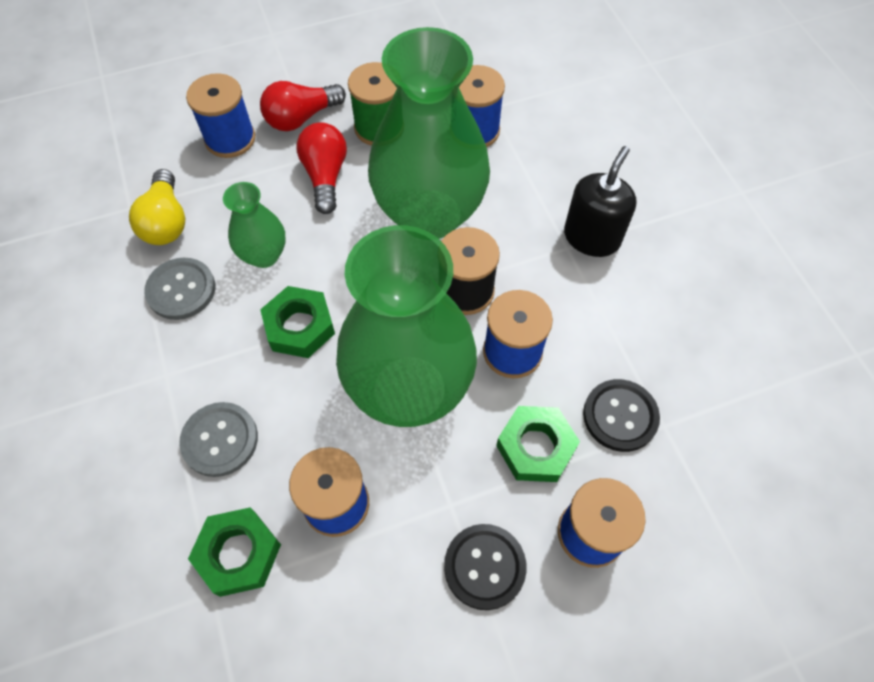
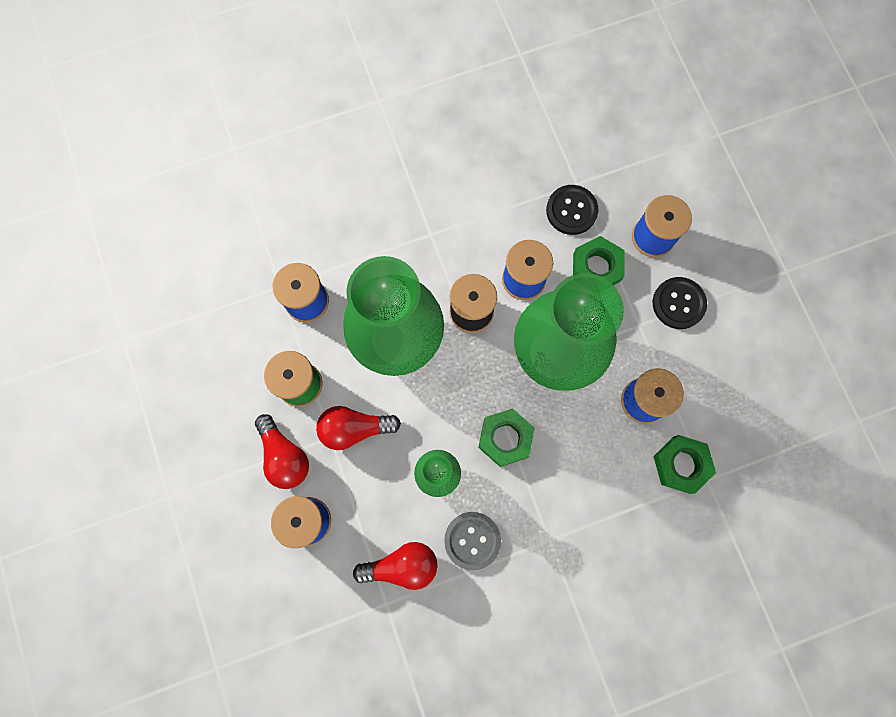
camera: 90 degrees left, 15 degrees up
yellow light bulb [129,169,185,245] -> red light bulb [353,542,437,590]
grey button [179,402,258,477] -> none
black soap dispenser [564,146,637,257] -> none

